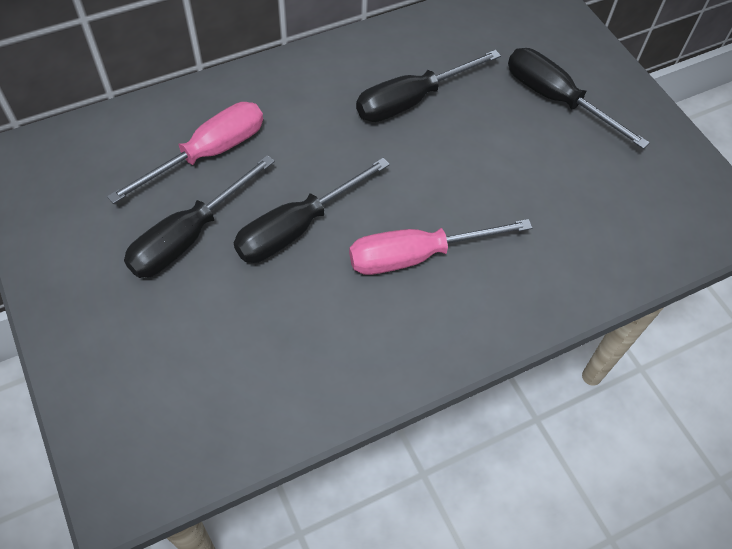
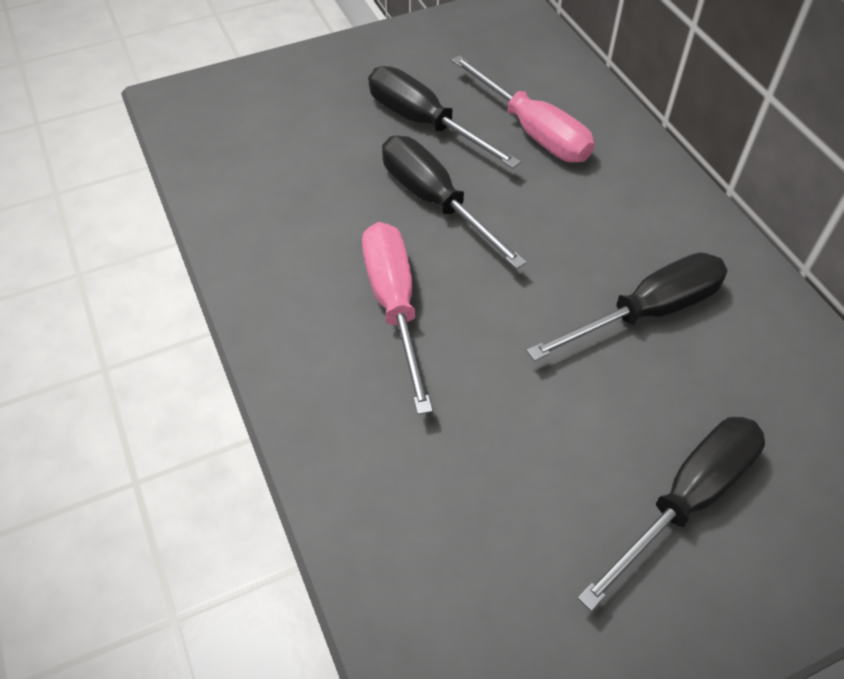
camera: 95 degrees right, 5 degrees down
black screwdriver [356,50,501,122] -> black screwdriver turned 90 degrees clockwise [526,252,727,361]

